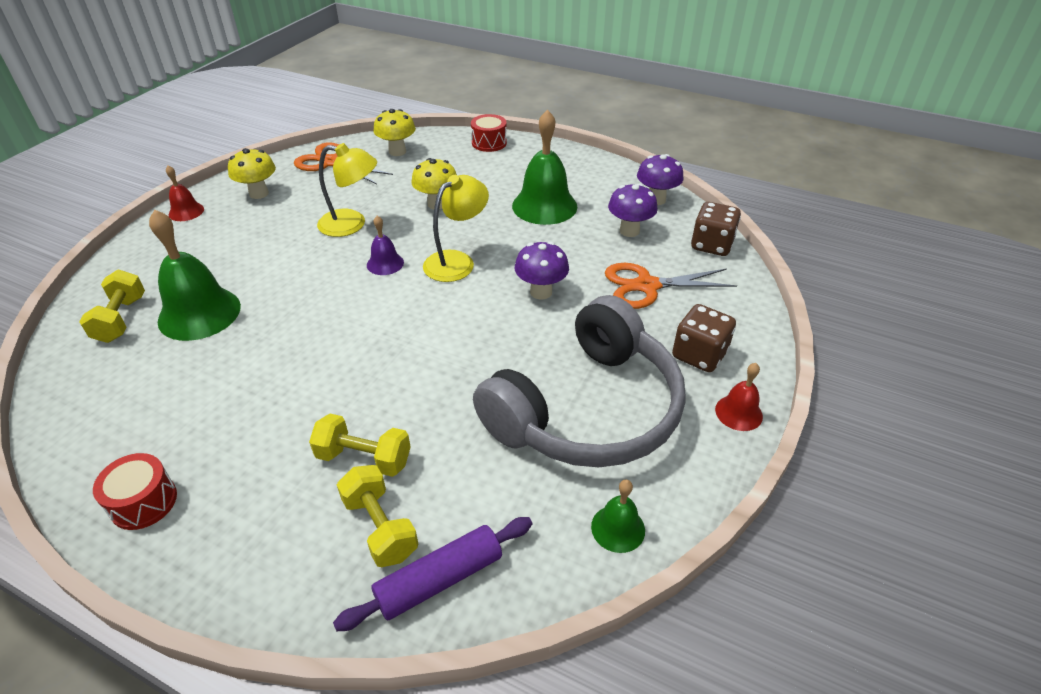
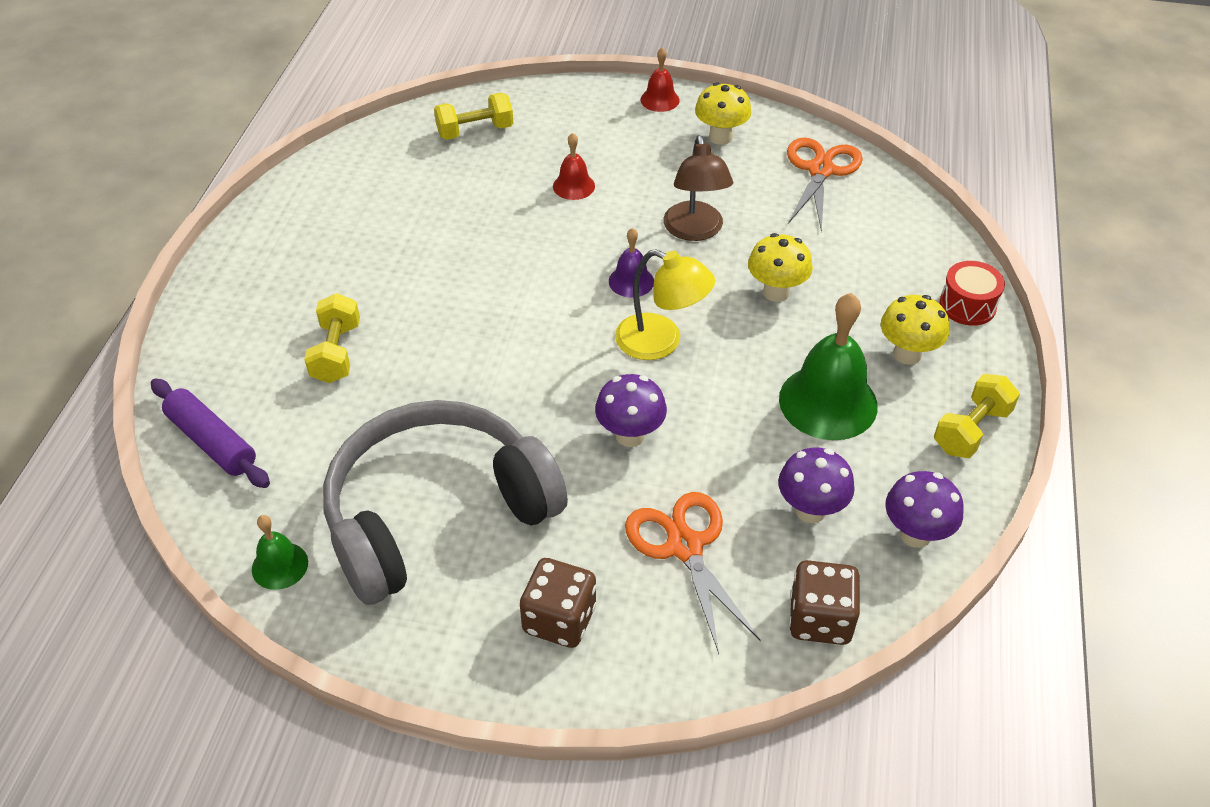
camera: 75 degrees right, 5 degrees up
red drum [93,453,177,530] -> none
green bell [149,210,241,341] -> none
yellow lamp [317,143,377,237] -> brown lamp [663,135,733,241]
yellow dumbbell [337,465,418,567] -> yellow dumbbell moved to [934,374,1020,458]
yellow mushroom [373,109,416,156] -> yellow mushroom moved to [881,295,949,365]
grey headphones [473,295,686,467] -> grey headphones turned 120 degrees clockwise [323,400,568,605]
red bell [715,363,763,431] -> red bell moved to [553,133,595,200]

